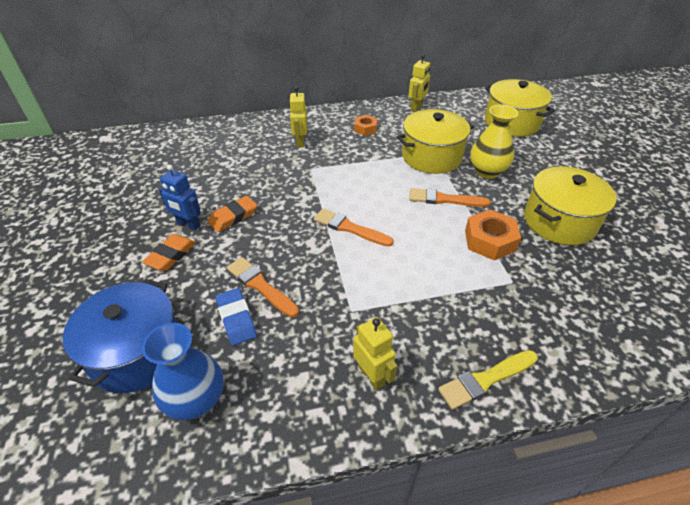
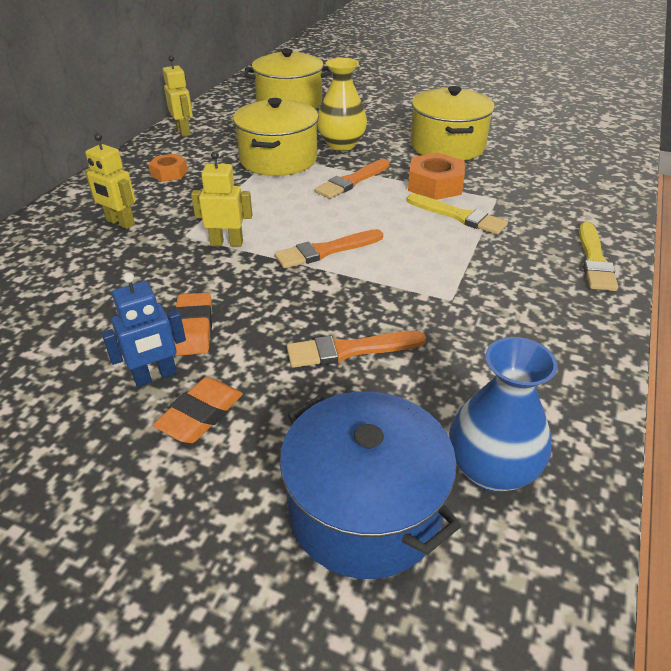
camera: 55 degrees left, 5 degrees down
orange eraser [142,234,196,271] -> orange eraser turned 60 degrees clockwise [153,377,243,443]
blue eraser [216,288,257,346] -> none
yellow robot [353,317,397,391] -> yellow robot moved to [191,151,252,247]
none -> yellow brush [407,194,508,235]

